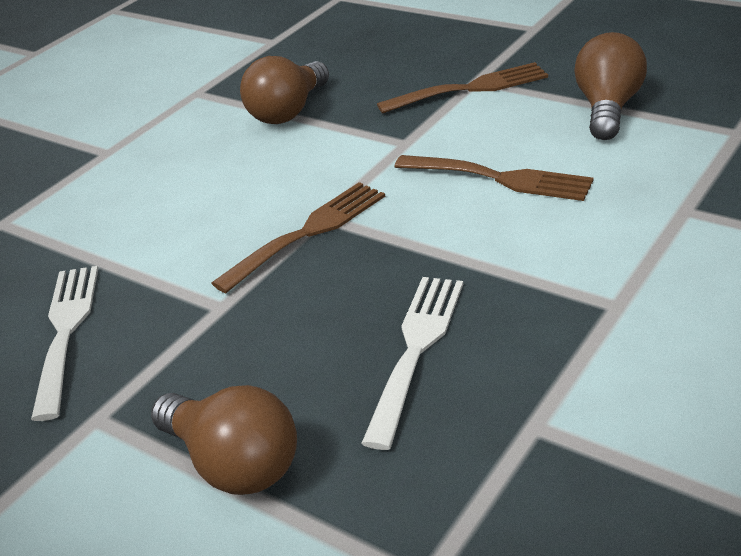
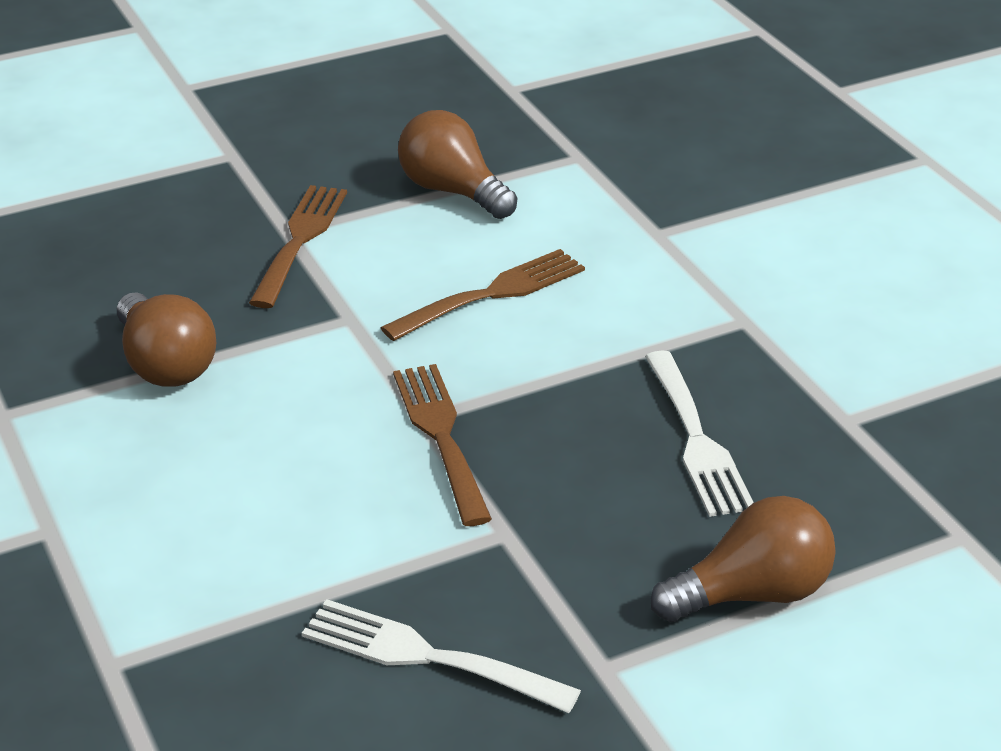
camera: 65 degrees left, 0 degrees up
white fork [361,277,463,450] -> white fork turned 150 degrees counterclockwise [645,351,754,517]

